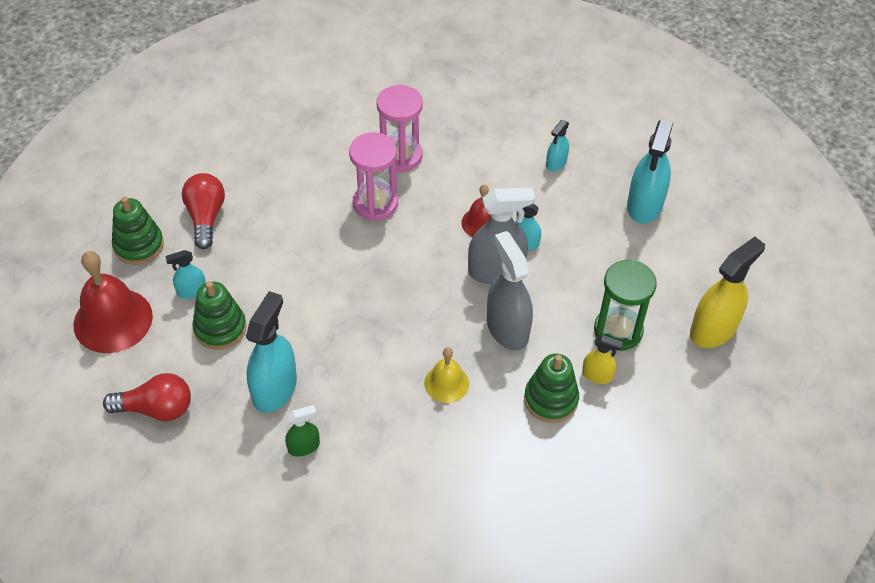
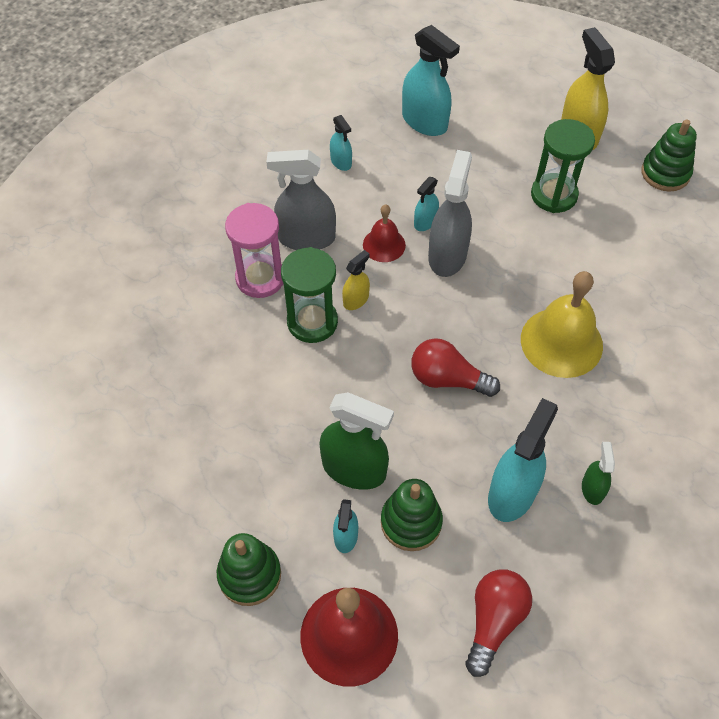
camera: 65 degrees left, 5 degrees up
red light bulb [182,173,225,249] -> red light bulb moved to [411,338,500,397]
turquoise spray bottle [246,291,297,413] -> turquoise spray bottle turned 75 degrees clockwise [488,398,558,522]
pink hourglass [349,132,398,221] -> green hourglass [281,247,338,343]
yellow bell [424,347,469,403] -> yellow bell [521,271,603,378], size x1.79
grey spray bottle [487,231,533,350] -> grey spray bottle moved to [266,150,336,250]
green stacking toy [524,354,579,423] -> green stacking toy moved to [641,120,697,192]
yellow spray bottle [582,335,623,384] -> yellow spray bottle moved to [342,250,370,310]
none -> green spray bottle [319,392,394,490]

